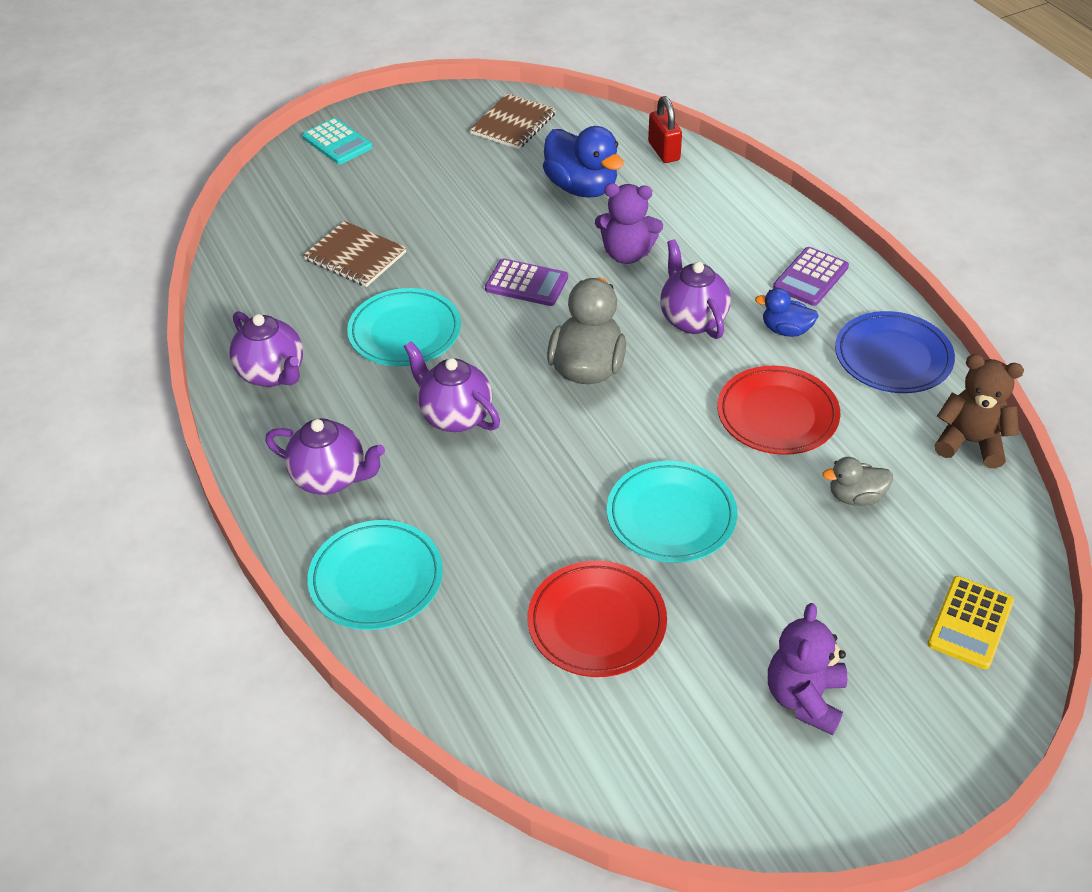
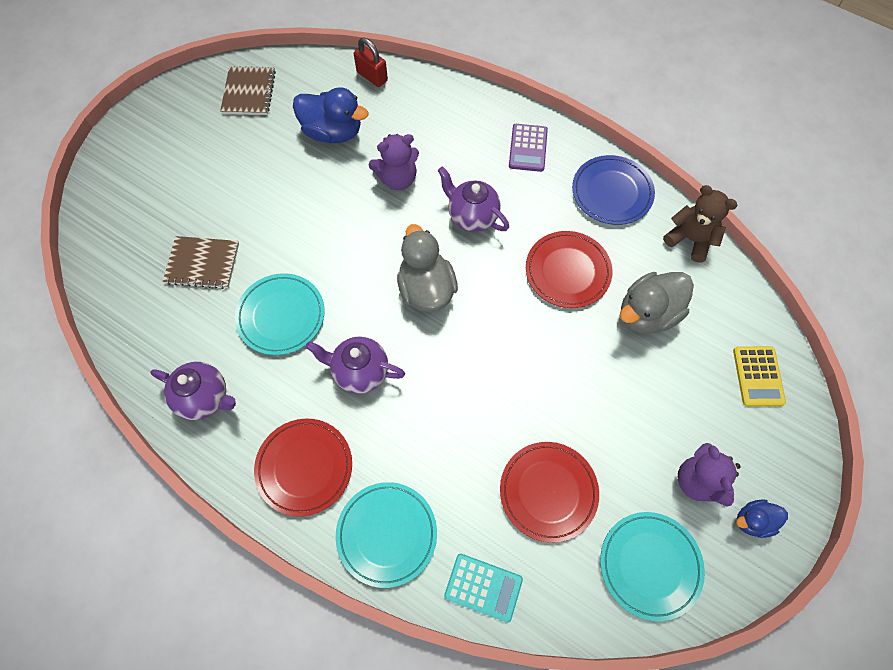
camera: 30 degrees left, 20 degrees up
purple teapot [265,418,385,495] -> red plate [254,419,352,517]
turquoise calculator [302,118,373,164] -> turquoise calculator moved to [444,554,523,623]
purple calculator [485,258,568,306] -> none
turquoise plate [607,461,737,563] -> turquoise plate moved to [600,512,705,621]
blue duck [755,288,818,337] -> blue duck moved to [736,499,788,538]
grey duck [822,457,893,505] -> grey duck [620,272,694,334], size x1.82
brown teddy bear [934,354,1024,468] -> brown teddy bear turned 45 degrees clockwise [663,185,738,263]

